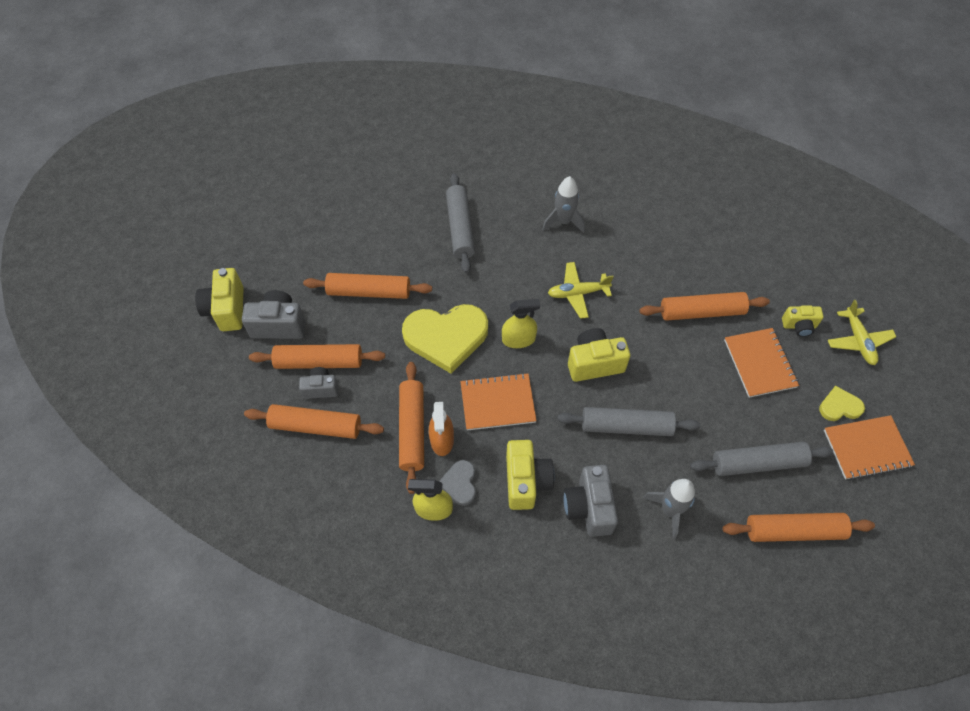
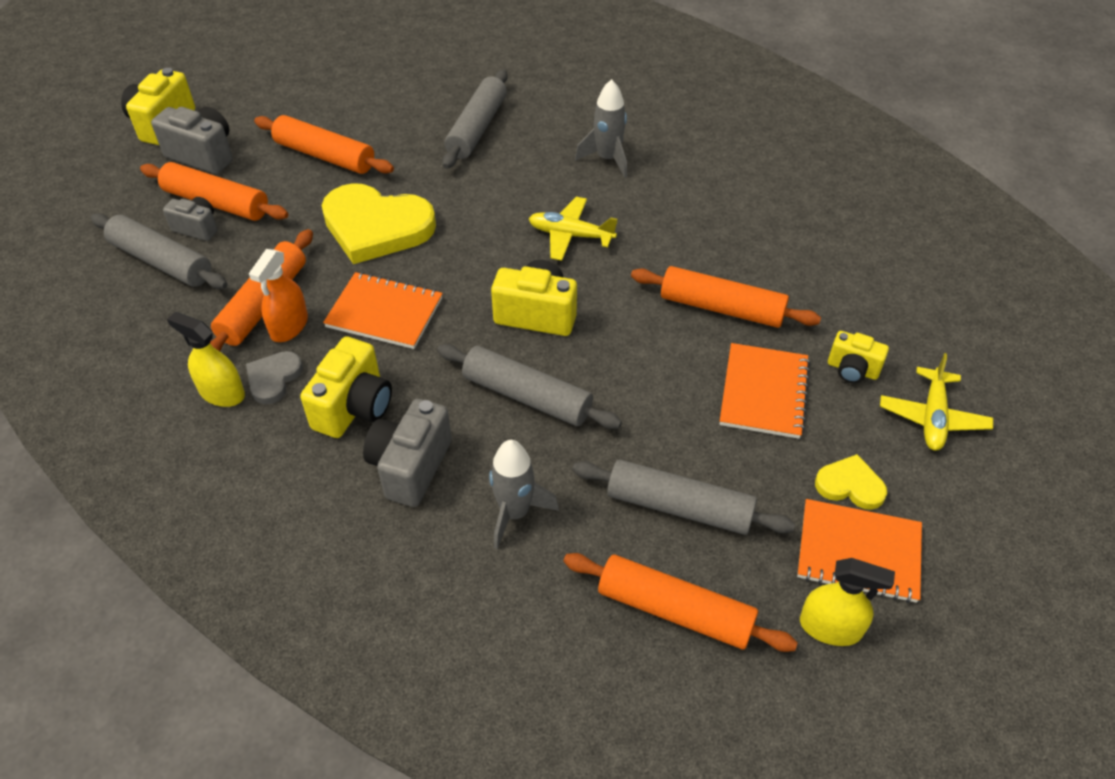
camera: 25 degrees right, 10 degrees down
orange rolling pin [244,404,384,439] -> grey rolling pin [91,213,227,289]
yellow spray bottle [502,299,540,348] -> yellow spray bottle moved to [800,558,895,646]

